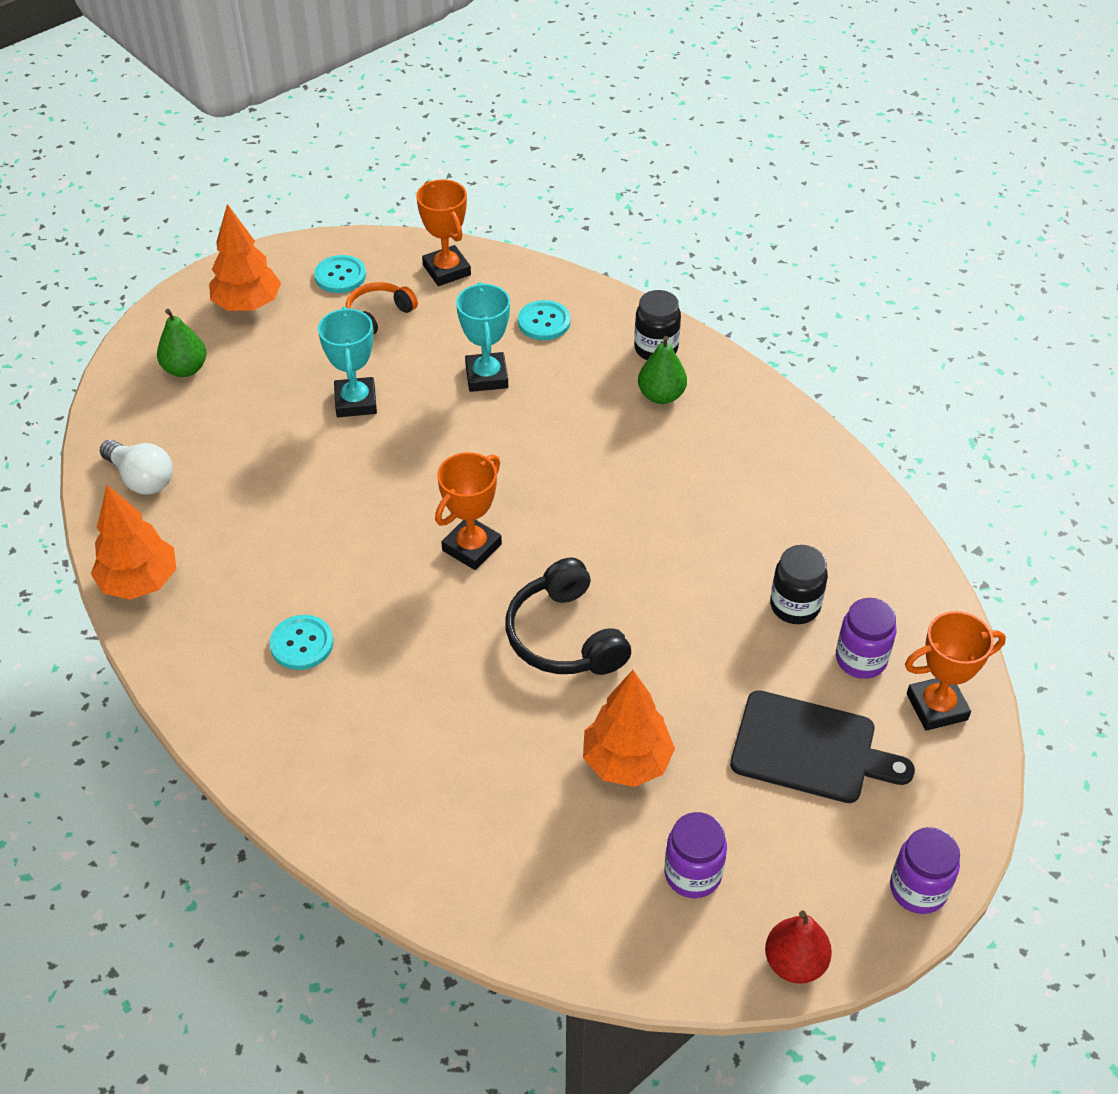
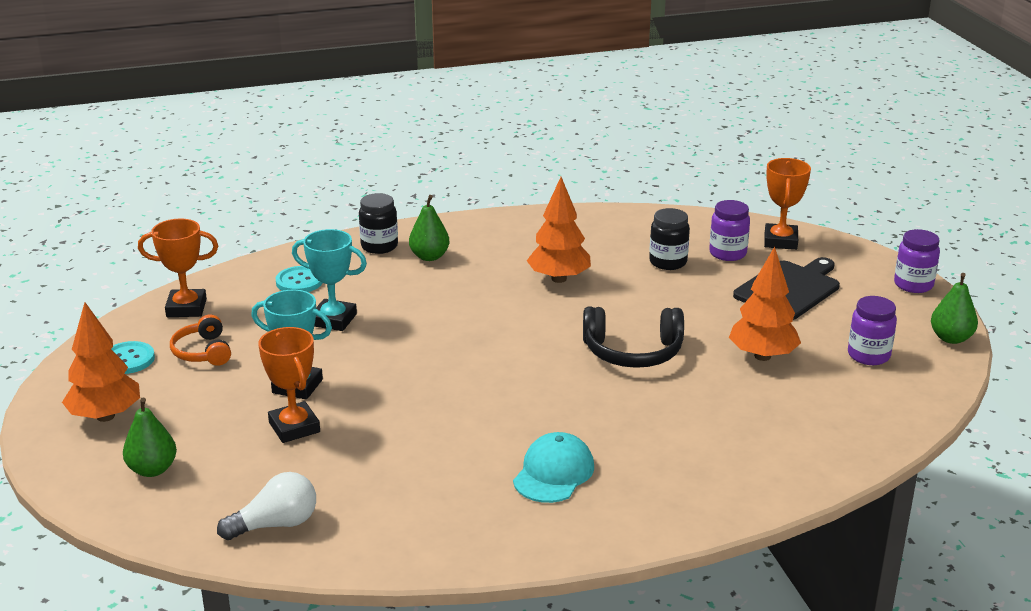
camera: 65 degrees left, 20 degrees down
orange tree [91,485,176,600] -> orange tree moved to [527,177,591,283]
turquoise button [270,615,334,670] -> turquoise cap [513,432,594,503]
orange trophy [435,452,502,570] -> orange trophy moved to [258,327,320,443]
red pear [765,910,832,984] -> green pear [931,273,978,344]

